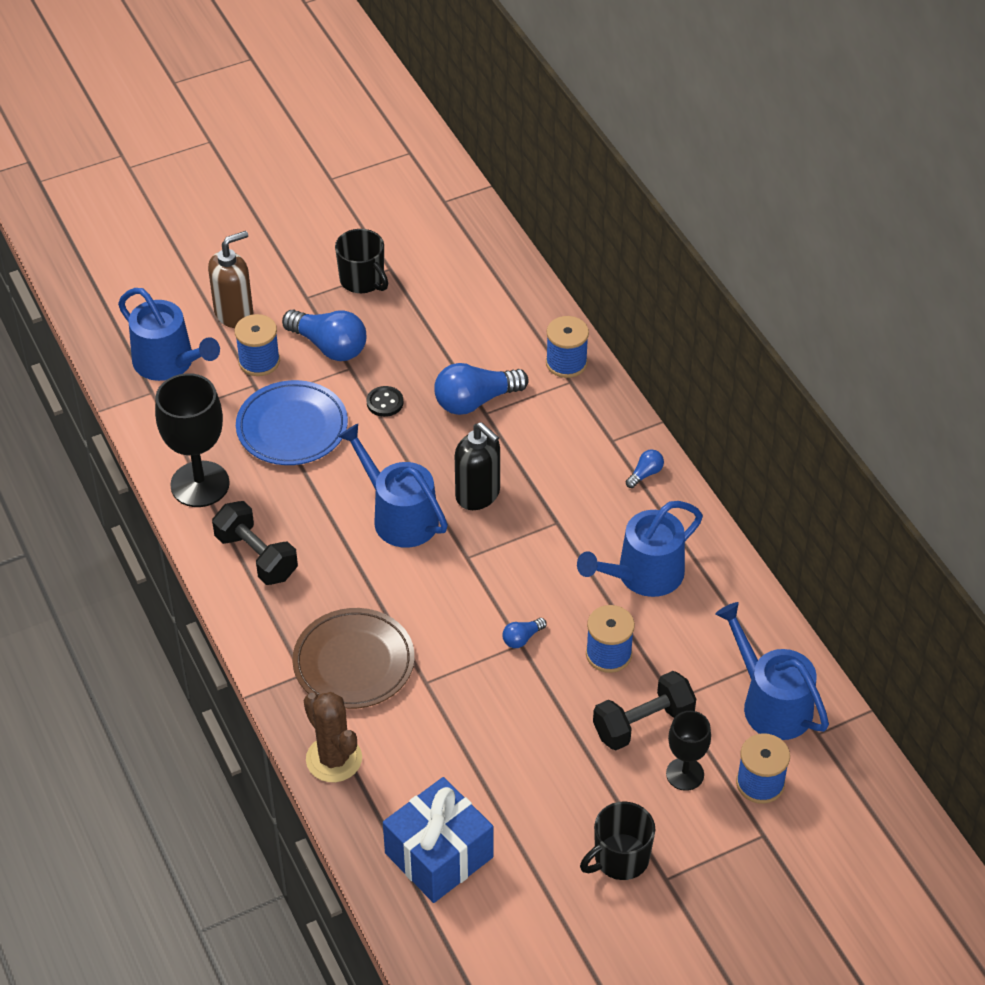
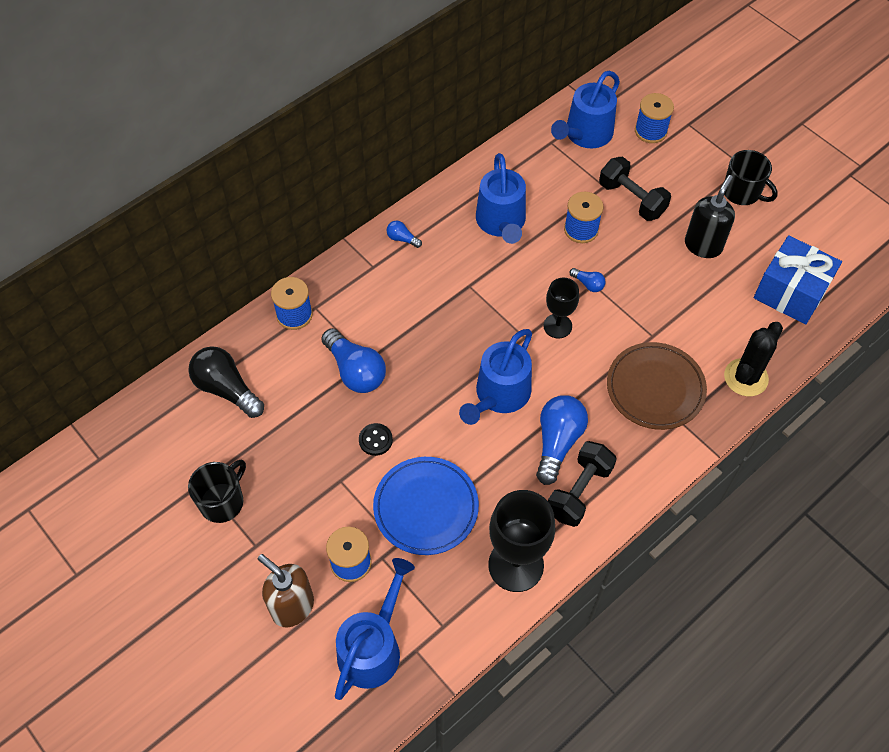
camera: 105 degrees left, 10 degrees up
blue light bulb [282,310,366,361] -> blue light bulb moved to [536,395,588,485]
brown cactus [304,692,362,782] -> black cactus [724,322,783,396]
black soap dispenser [455,422,500,510] -> black soap dispenser moved to [685,175,735,258]
blue watering can [577,501,703,597] -> blue watering can turned 45 degrees clockwise [476,153,526,244]
black goblet [666,711,711,791] -> black goblet moved to [543,278,579,339]
none -> black light bulb [188,346,264,418]

